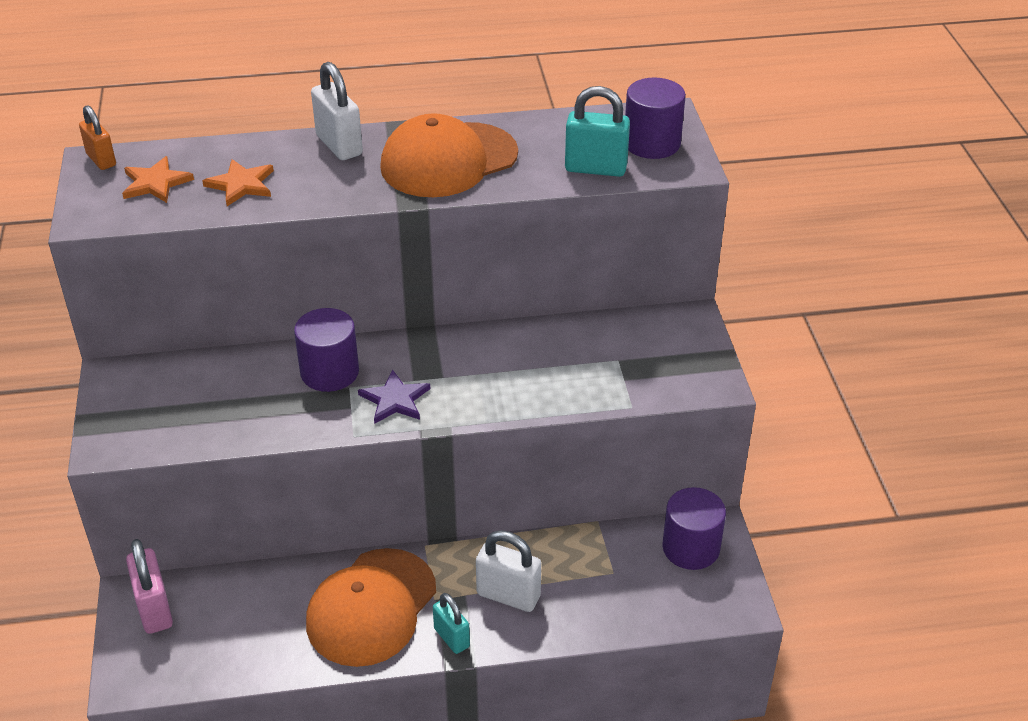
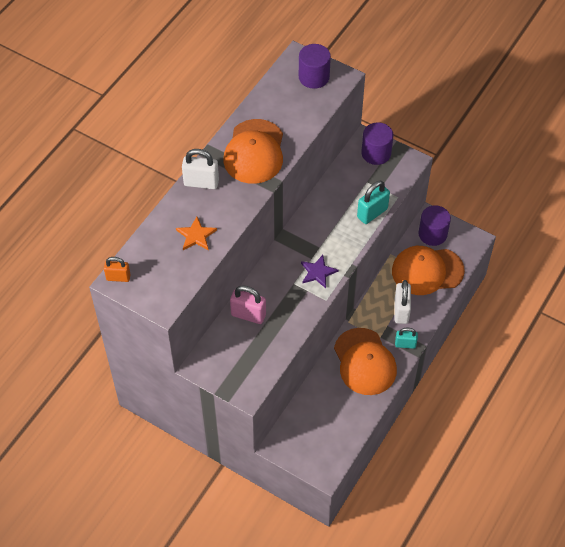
camera: 50 degrees left, 15 degrees up
orange star [122,156,194,203] -> none
pink padlock [126,539,173,634] -> pink padlock moved to [230,285,266,324]
purple cylinder [294,308,359,392] -> purple cylinder moved to [361,122,394,165]
white padlock [476,530,541,612] -> white padlock turned 60 degrees counterclockwise [395,280,411,324]
turquoise padlock [565,86,630,177] -> turquoise padlock moved to [357,181,390,224]
none -> orange cap [392,246,465,295]

